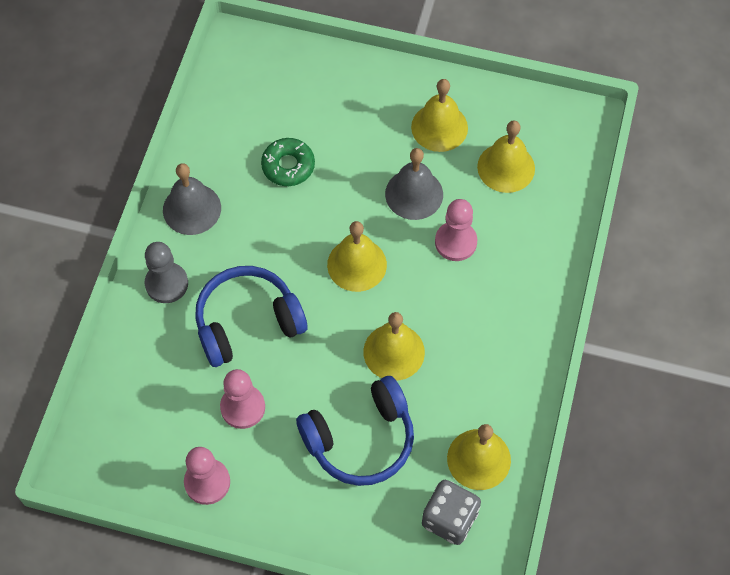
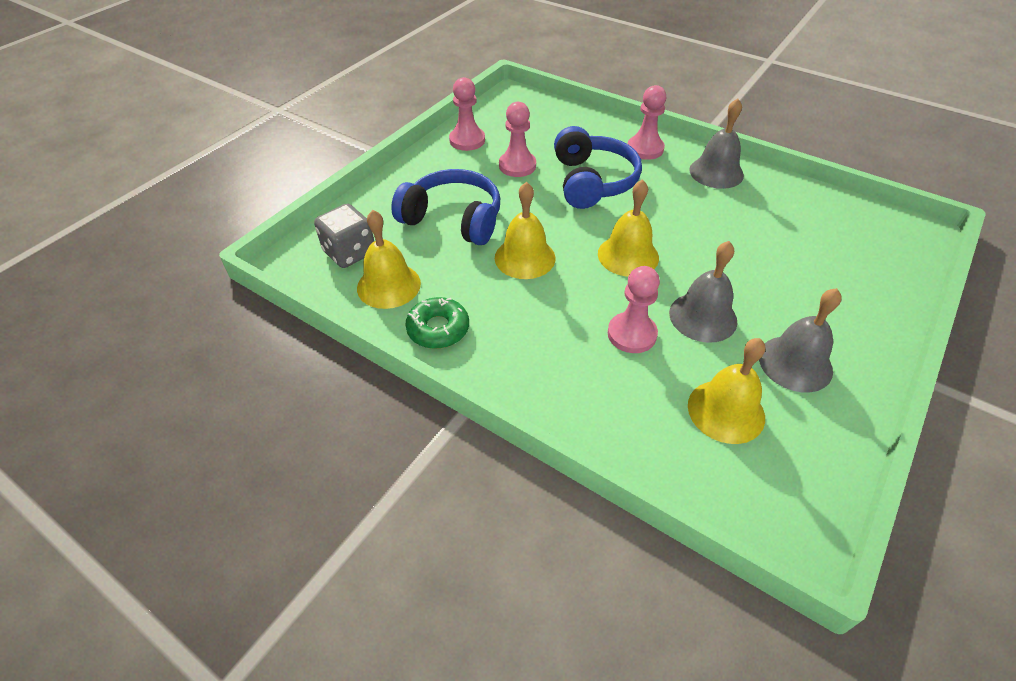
camera: 110 degrees right, 15 degrees down
grey pawn [145,242,188,303] -> pink pawn [628,85,666,160]
green donut [261,138,315,186] -> green donut moved to [405,297,469,349]
blue headphones [296,376,414,486] -> blue headphones turned 120 degrees clockwise [391,169,500,245]
yellow bell [411,79,468,152] -> grey bell [759,288,842,392]

